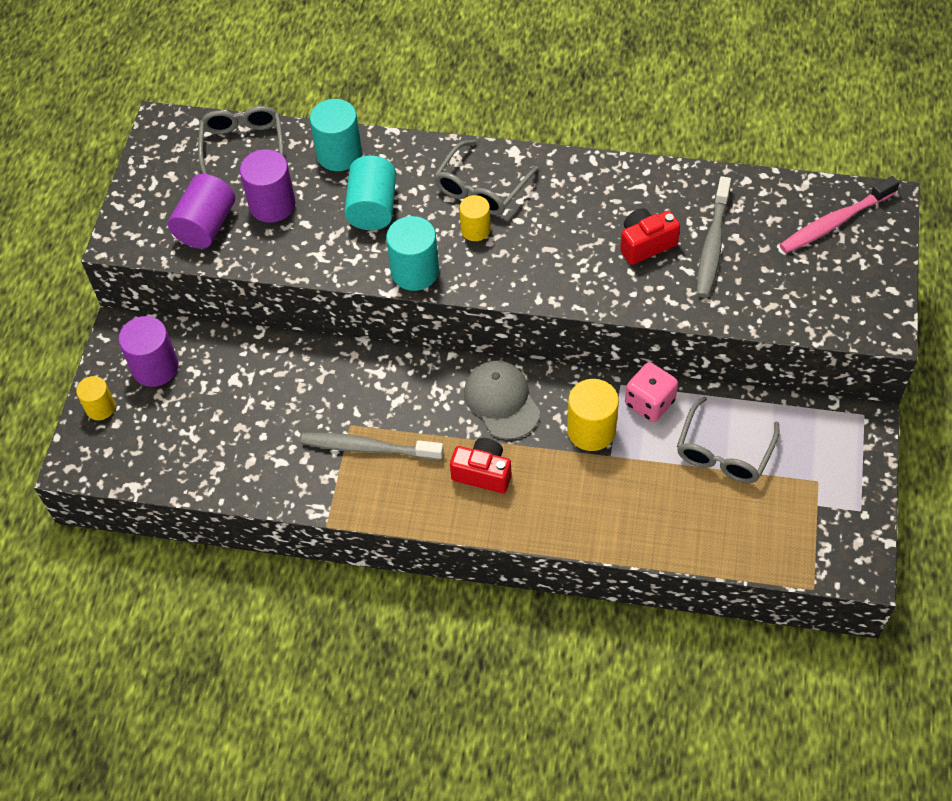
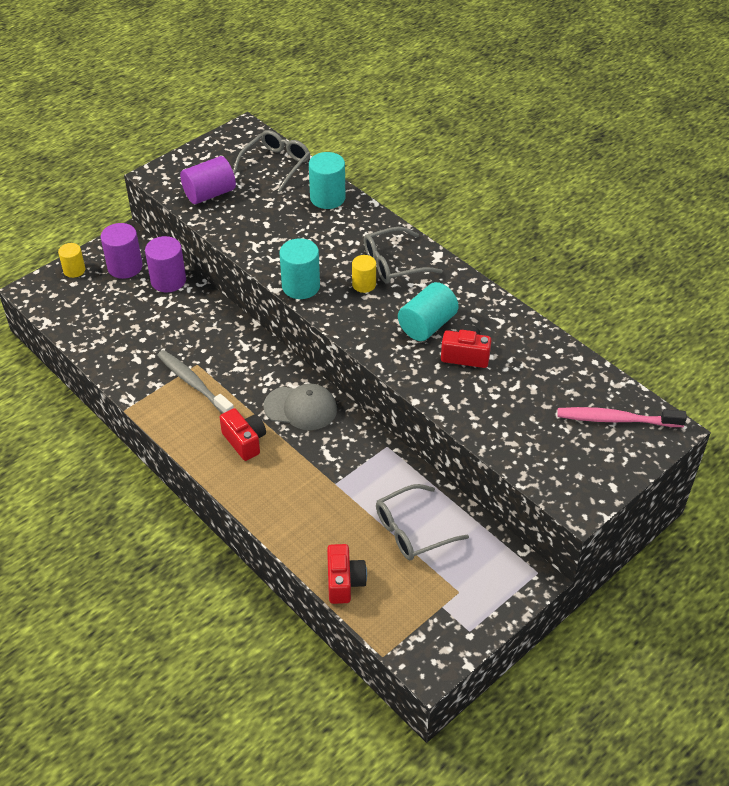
camera: 35 degrees right, 10 degrees down
purple cylinder [240,149,295,223] -> purple cylinder moved to [145,236,186,292]
turquoise cylinder [344,156,396,230] -> turquoise cylinder moved to [398,282,459,341]
grey cap [464,360,540,440] -> grey cap turned 90 degrees clockwise [263,384,337,430]
yellow cylinder [567,379,619,451] -> none
pink dice [625,362,678,422] -> none
grey toothbrush [697,176,731,298] -> none
none -> red camera [327,544,367,604]

